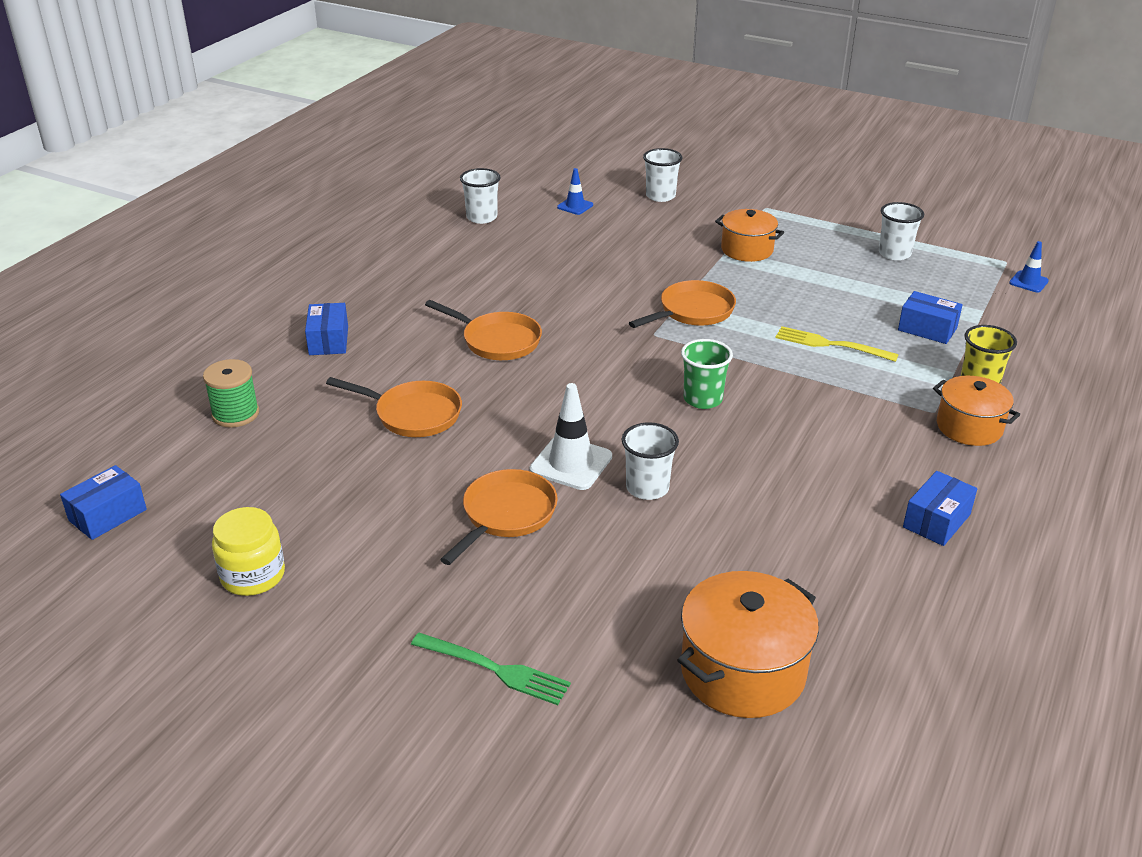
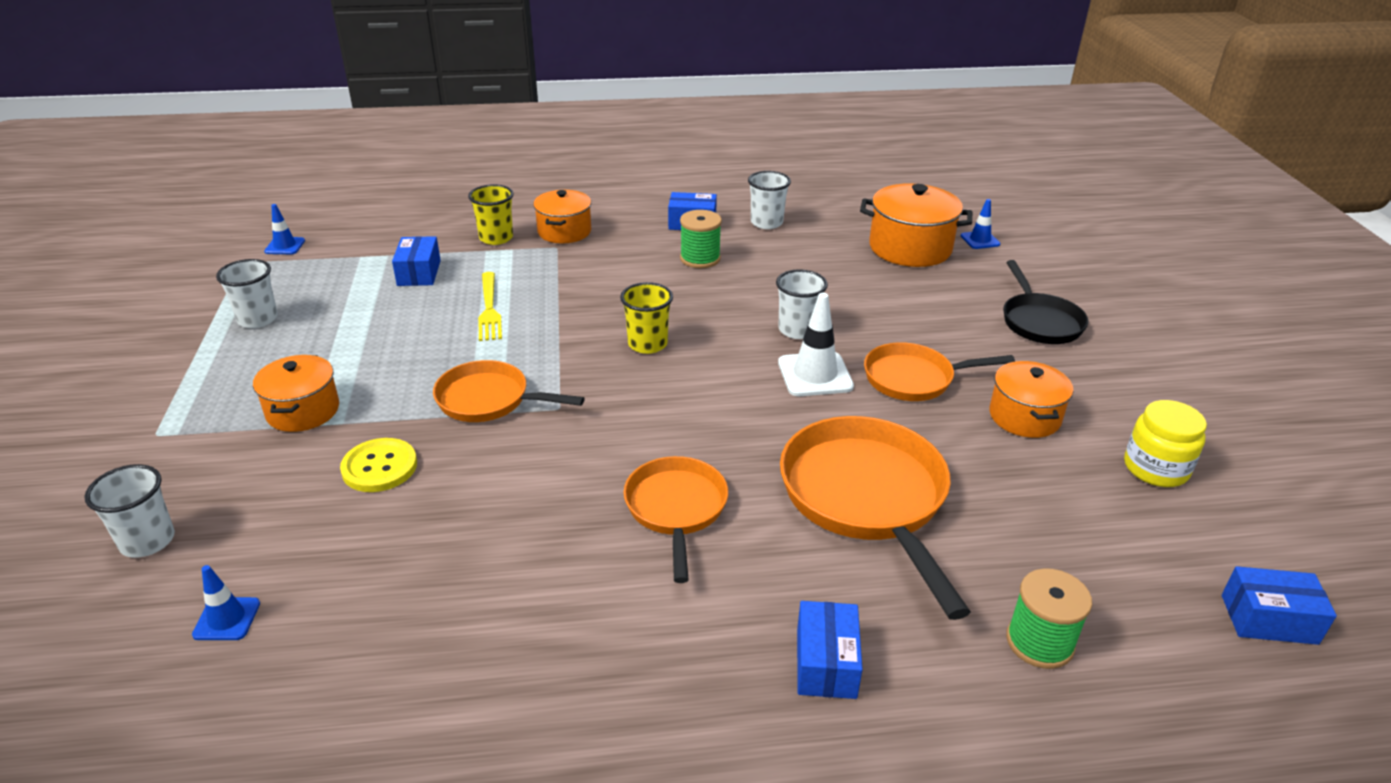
camera: 125 degrees left, 0 degrees up
blue box [305,303,348,355] -> blue box turned 45 degrees counterclockwise [797,601,863,699]
orange pan [326,377,462,437] -> orange pan [780,416,971,620], size x1.63
green fork [411,633,571,705] -> black pan [1003,260,1088,344]
white cup [460,168,500,224] -> white cup moved to [748,171,791,229]
green cup [681,339,733,409] -> yellow cup [620,282,673,354]
none -> yellow button [340,438,417,492]
none -> green spool [680,210,722,268]
none -> blue traffic cone [961,199,1000,249]
none -> orange pot [990,361,1073,438]

